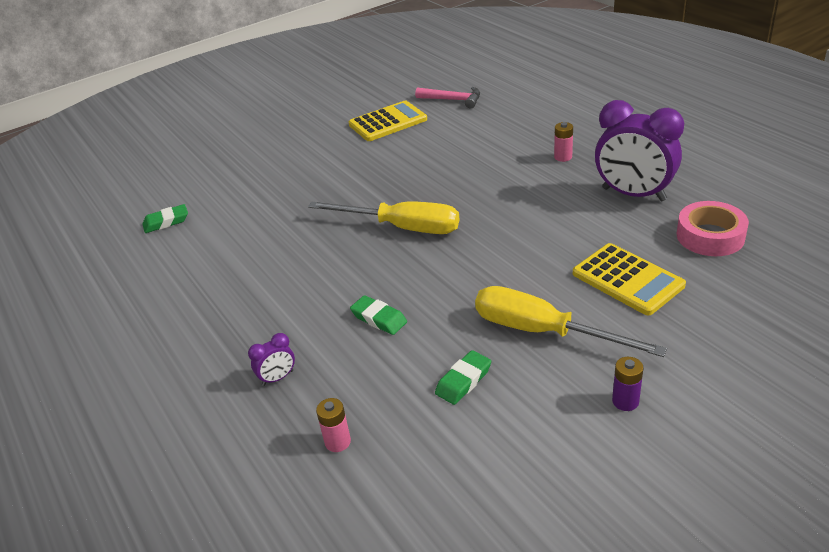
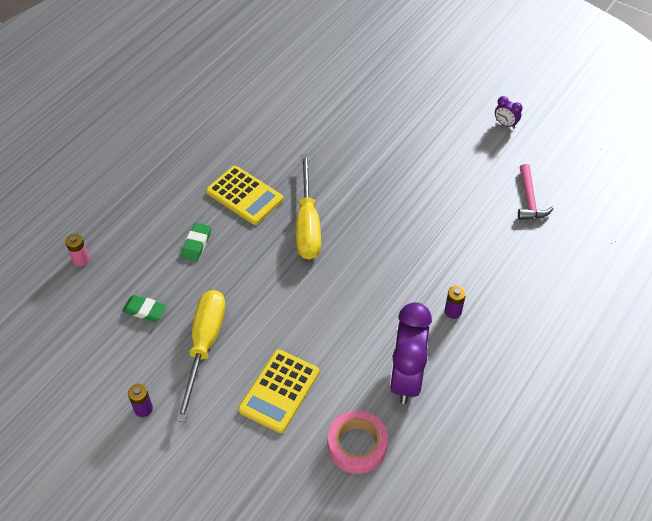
camera: 65 degrees right, 15 degrees up
green eraser [142,204,188,233] -> none
purple clock [248,333,295,386] -> purple clock moved to [495,96,522,129]
yellow calculator [349,100,427,141] -> yellow calculator moved to [206,166,283,225]
pink battery [554,122,573,162] -> purple battery [444,286,466,319]

